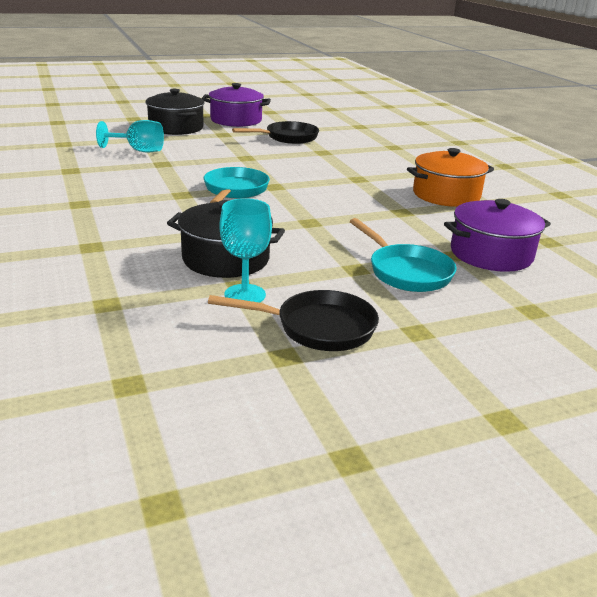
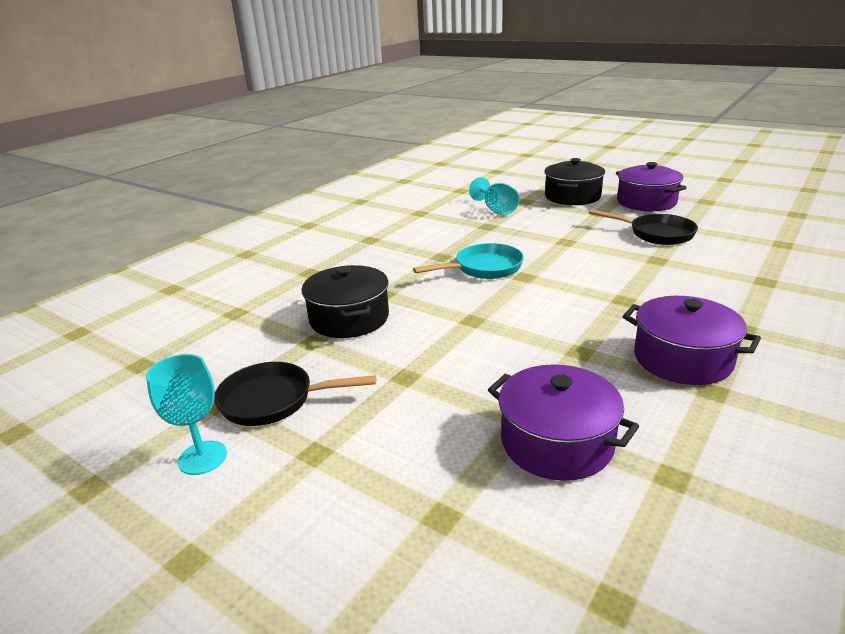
camera: 60 degrees right, 0 degrees up
black pan [208,290,379,351] -> black pan turned 120 degrees clockwise [214,362,376,426]
turquoise goblet [220,198,272,303] -> turquoise goblet moved to [146,354,227,475]
turquoise pan [349,218,457,292] -> none
orange pot [407,148,494,207] -> purple pot [623,296,761,385]

